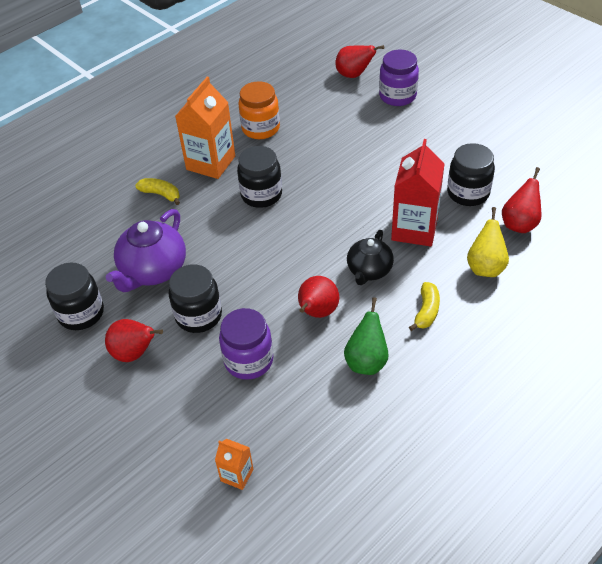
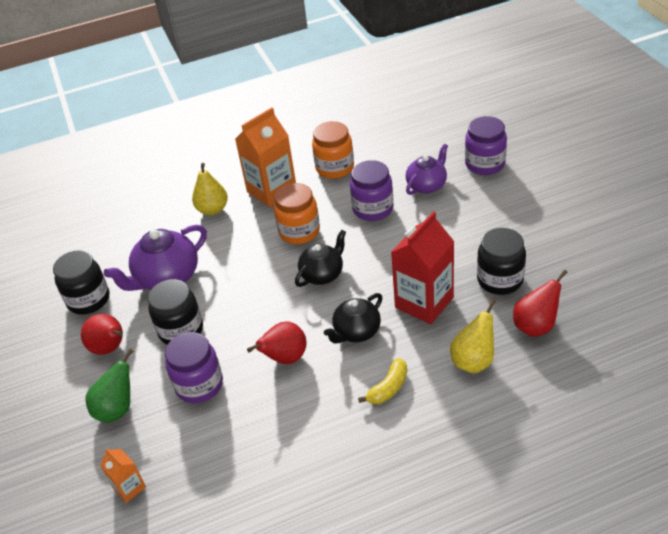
camera: 25 degrees right, 5 degrees down
yellow banana [135,178,180,205] -> yellow pear [192,163,228,215]
black jar [237,146,282,208] -> orange jar [274,183,320,244]
red pear [335,45,384,78] -> none
green pear [344,297,389,375] -> green pear moved to [85,349,133,423]
none -> black teapot [295,230,346,287]
none -> purple jar [350,160,393,221]
none -> purple teapot [406,144,448,195]

